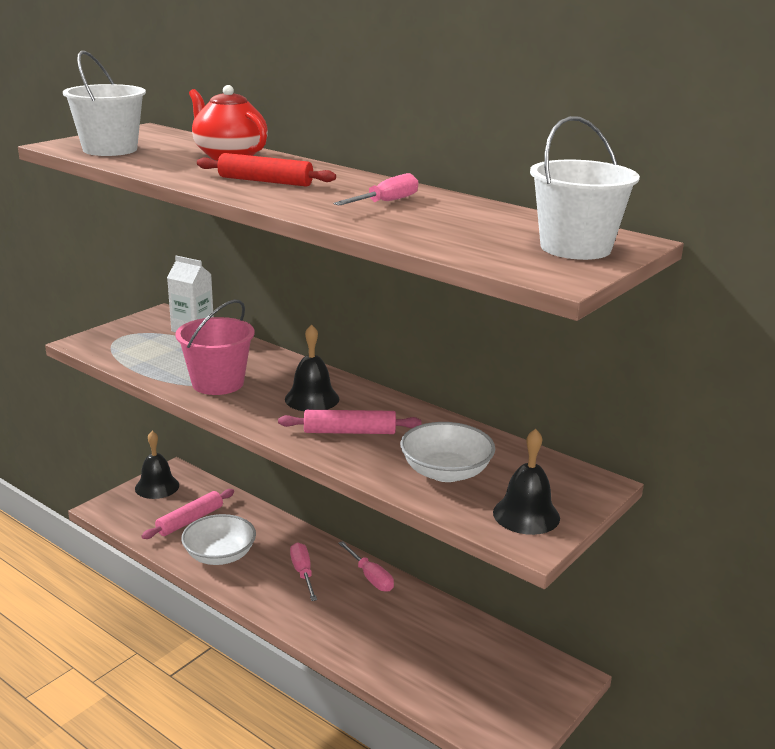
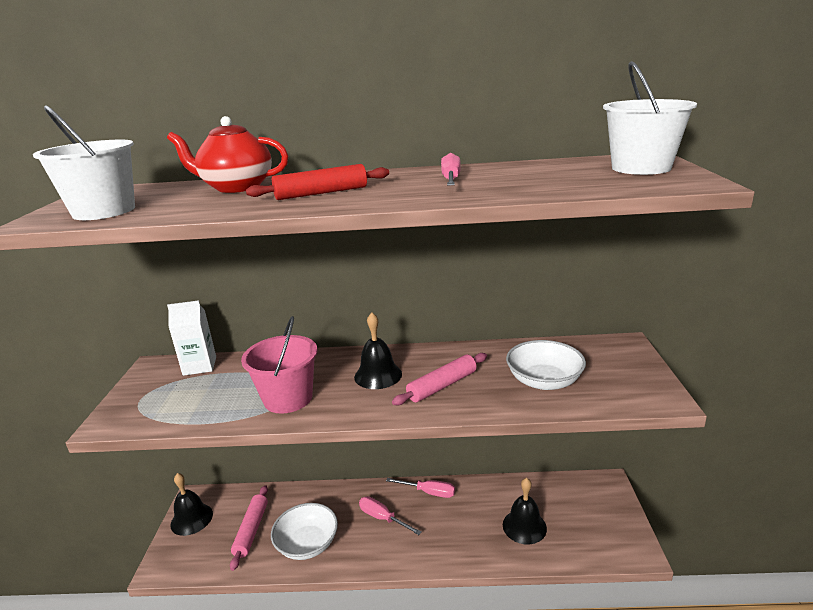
camera: 35 degrees left, 0 degrees up
black bell [493,429,560,535] -> black bell moved to [503,478,547,544]

